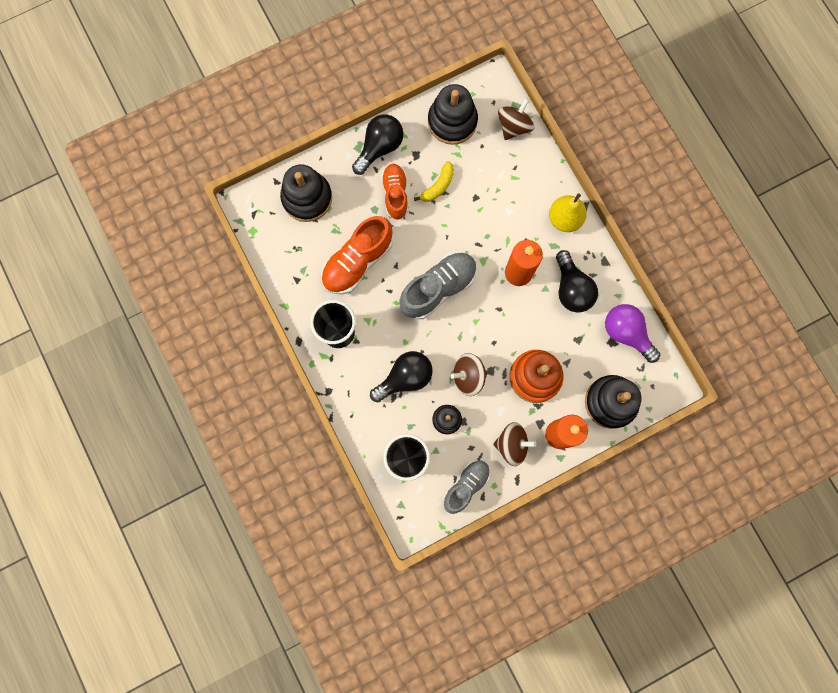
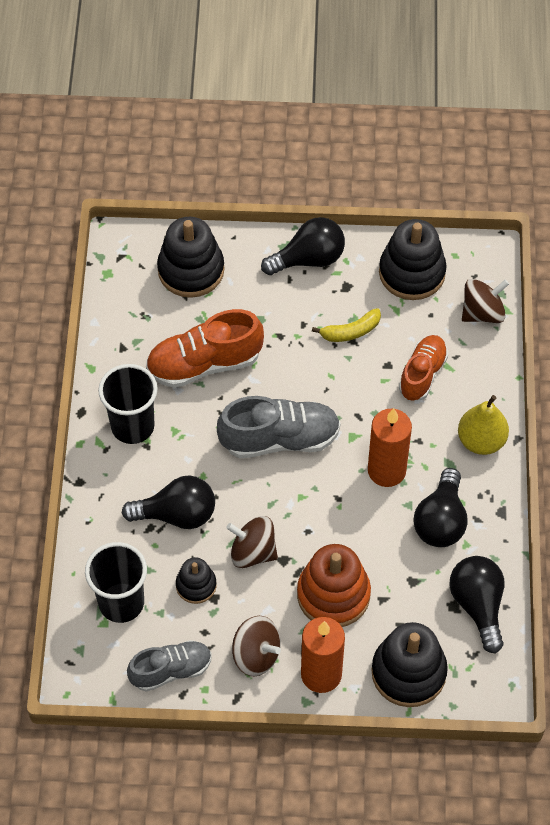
camera: 30 degrees right, 20 degrees down
orange shoe [381,164,408,220] -> orange shoe moved to [399,335,448,401]
purple light bulb [605,304,660,363] -> black light bulb [449,556,505,654]

